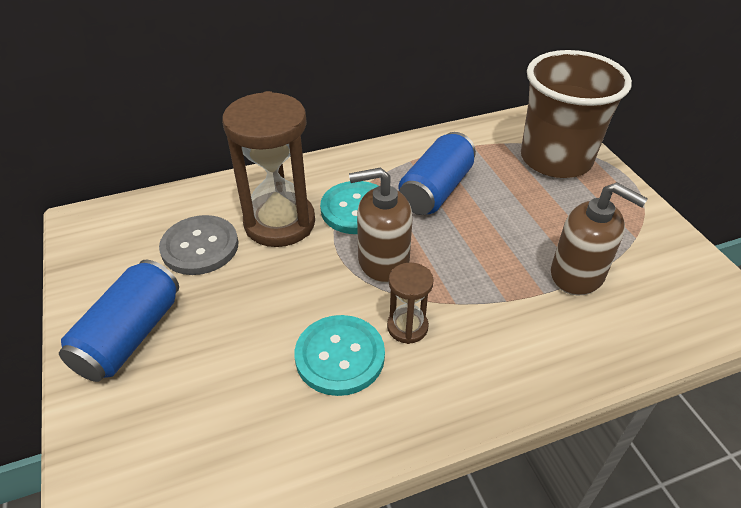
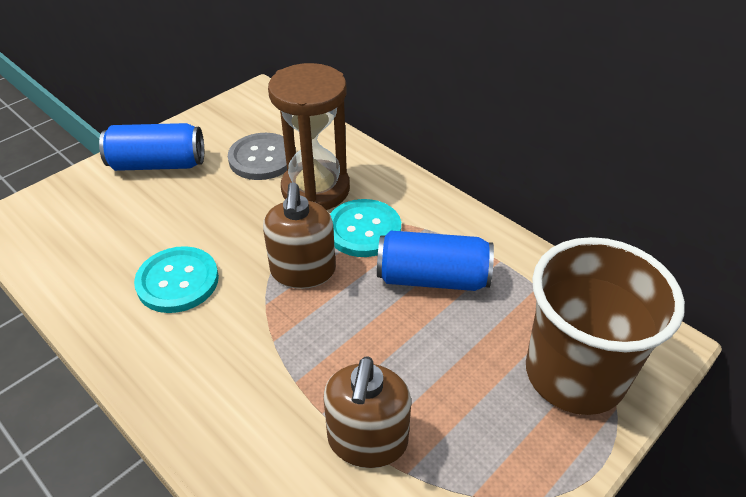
camera: 65 degrees right, 0 degrees up
brown soap dispenser [349,167,412,283] -> brown soap dispenser turned 150 degrees counterclockwise [263,182,336,289]
brown hourglass [387,262,434,344] -> none

